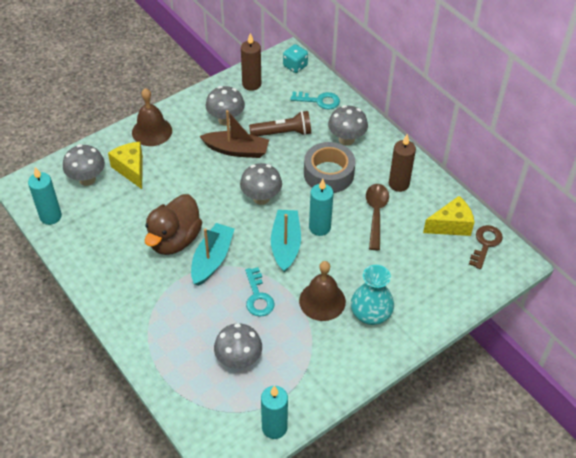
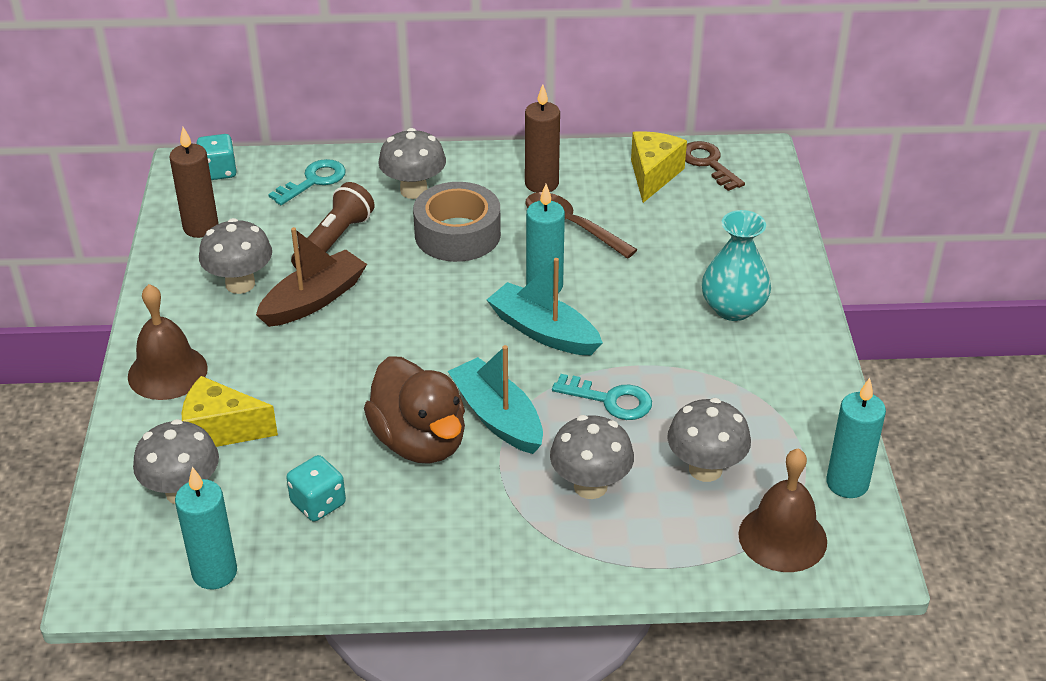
camera: 55 degrees left, 10 degrees down
grey mushroom [240,163,282,205] -> grey mushroom moved to [550,415,634,499]
brown bell [299,261,346,321] -> brown bell moved to [738,448,827,572]
none -> turquoise dice [286,455,346,521]

